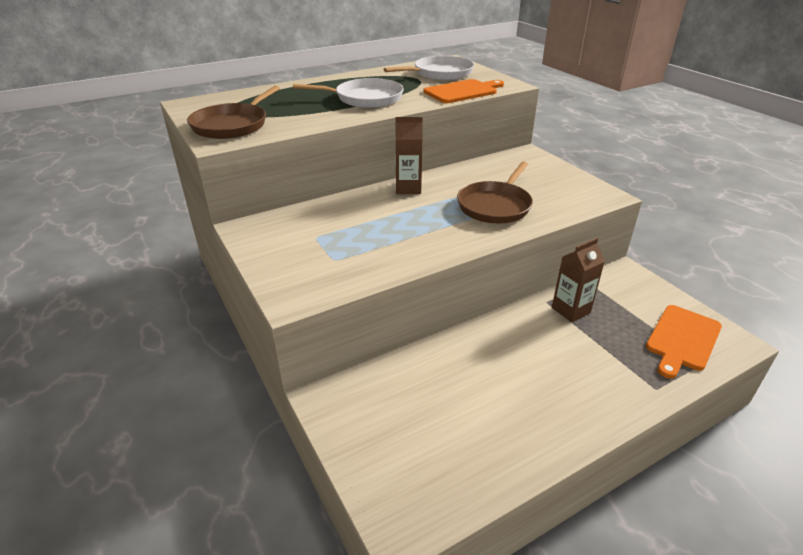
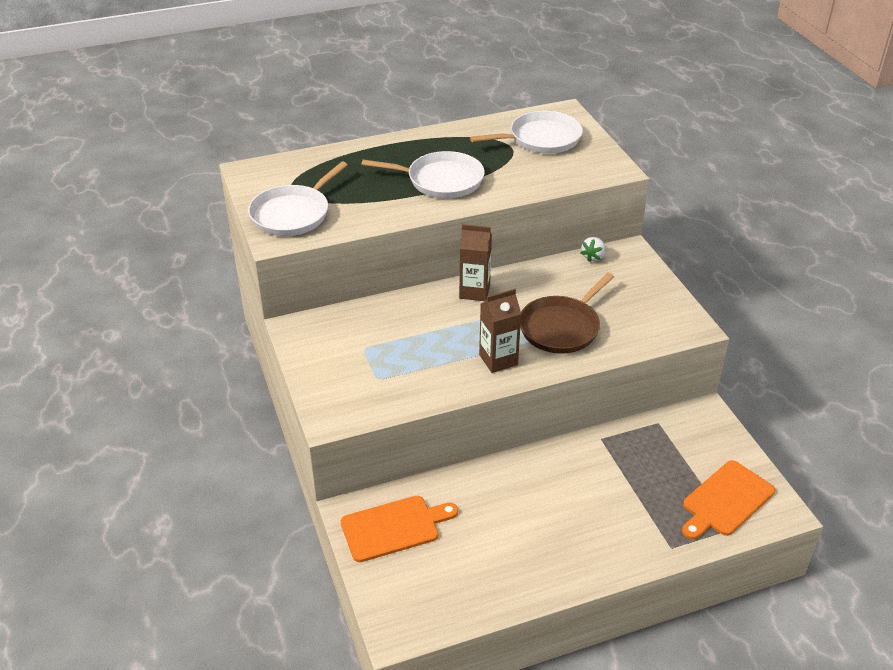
camera: 10 degrees right, 5 degrees up
brown pan [187,86,280,139] -> white pan [248,162,348,236]
orange cutting board [423,79,504,103] -> orange cutting board moved to [341,496,458,562]
brown carton [552,238,605,322] -> brown carton moved to [479,289,521,373]
none -> white strawberry [581,237,606,262]

